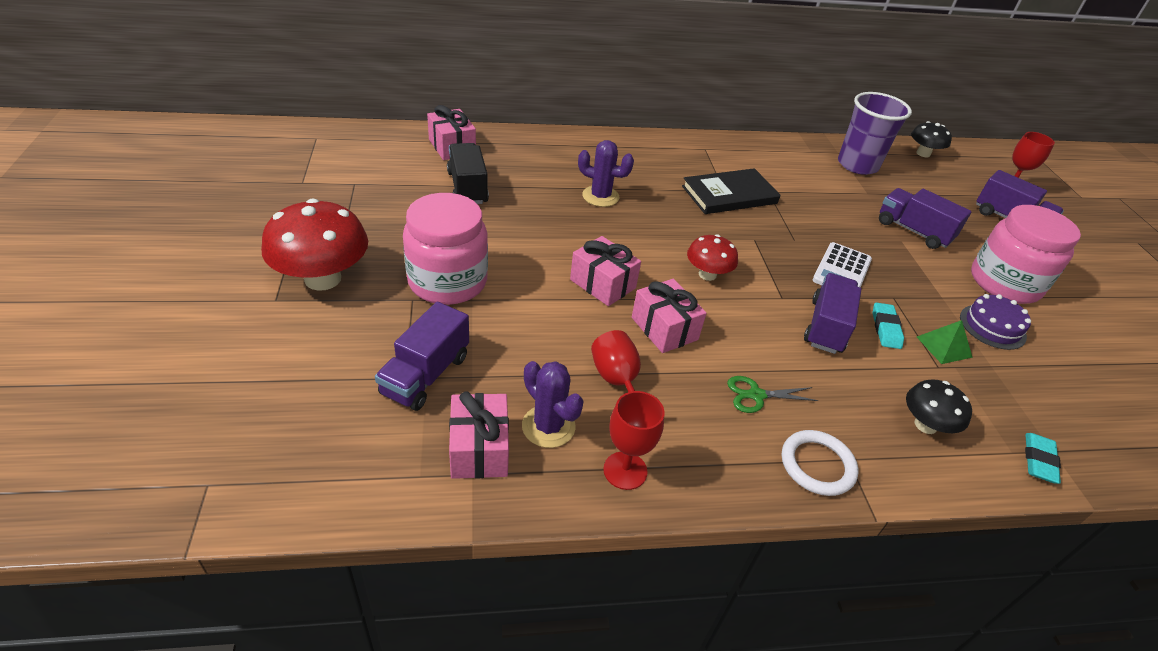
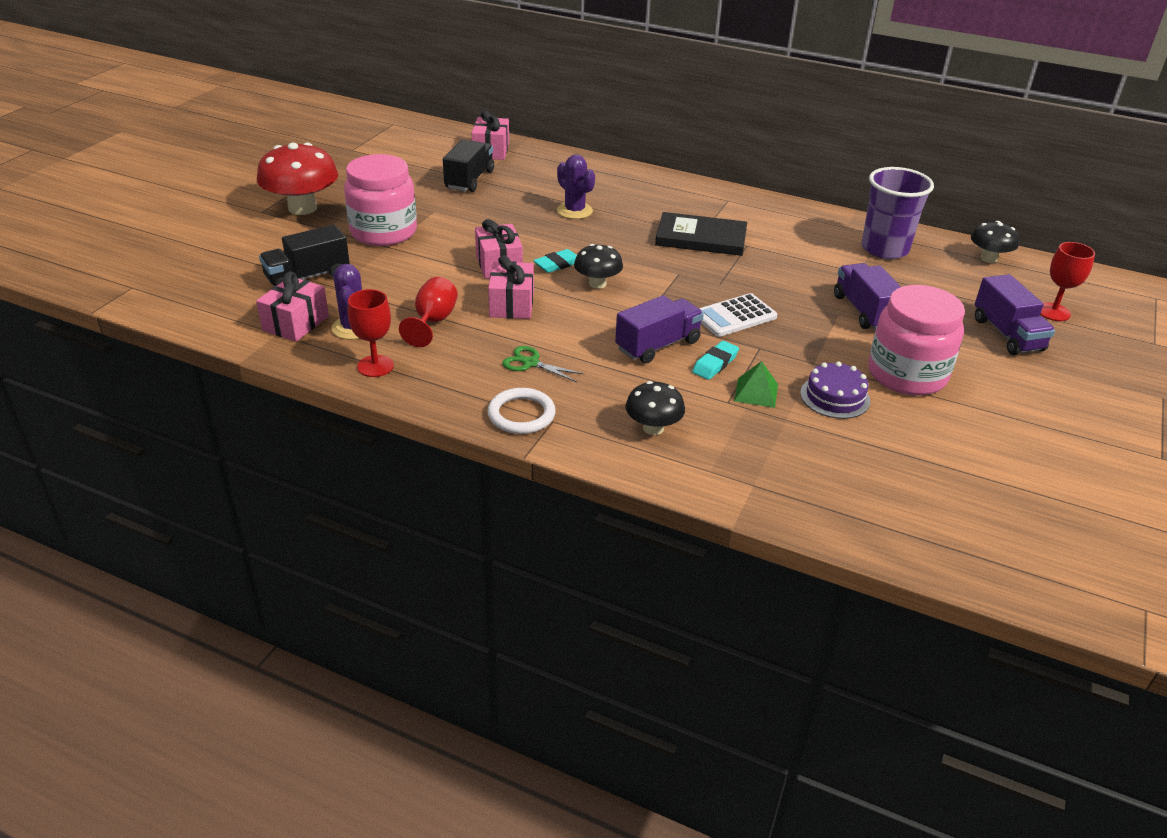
camera: 35 degrees right, 5 degrees down
purple truck [375,302,469,411] -> black truck [259,225,350,286]
red mushroom [687,234,738,281] -> black mushroom [574,244,623,289]
turquoise eraser [1025,433,1061,484] -> turquoise eraser moved to [533,249,577,273]

